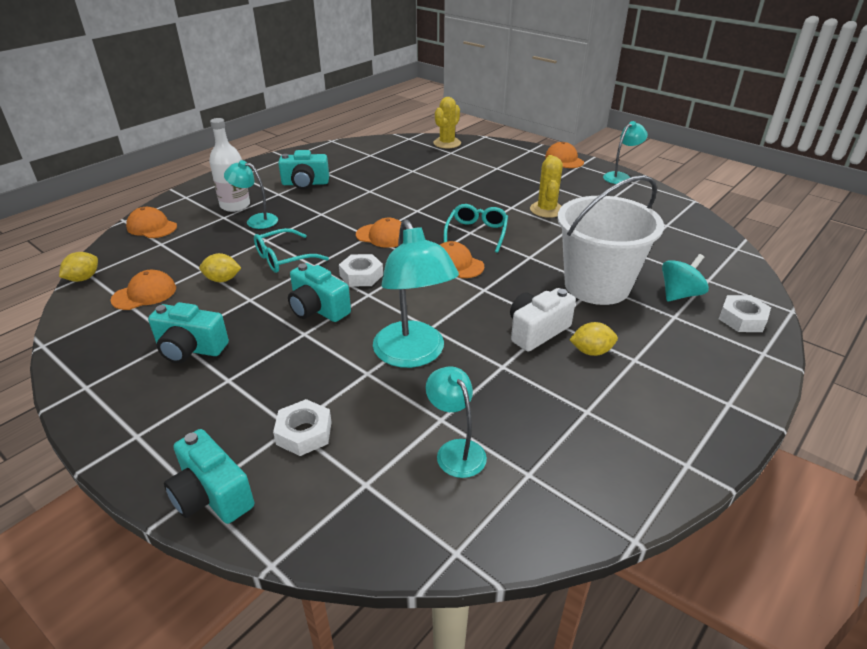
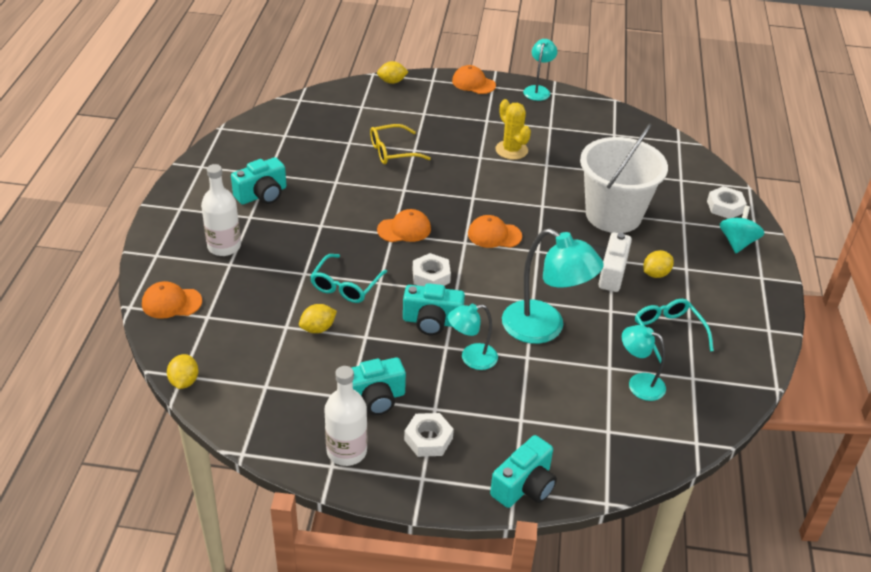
camera: 35 degrees left, 5 degrees up
orange cap [110,270,176,310] -> none
turquoise camera [164,429,254,524] -> turquoise camera turned 60 degrees counterclockwise [490,435,557,508]
turquoise lamp [224,160,278,229] -> turquoise lamp moved to [448,304,498,370]
white nut [273,399,331,456] -> white nut moved to [404,413,454,457]
yellow cactus [433,97,461,148] -> none
turquoise glasses [444,204,508,253] -> turquoise glasses moved to [635,299,714,364]
turquoise spinning top [662,254,709,301] -> turquoise spinning top moved to [720,206,764,253]
none -> white bottle [324,366,367,466]
none -> yellow glasses [370,124,431,164]
none -> yellow lemon [377,61,408,84]

